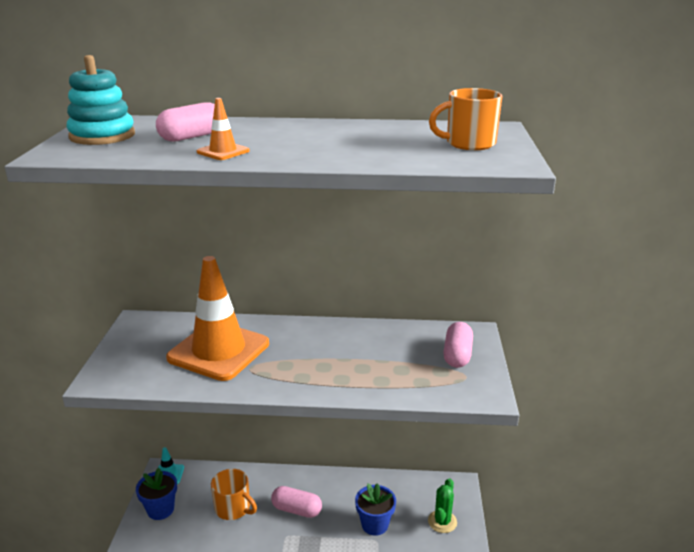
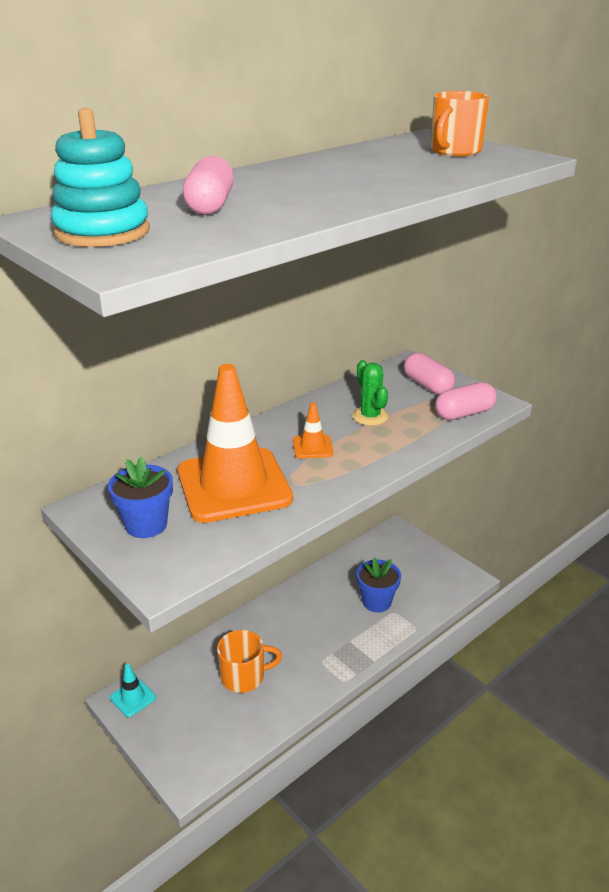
camera: 45 degrees left, 5 degrees up
blue flower pot [136,468,177,520] -> blue flower pot moved to [108,457,173,538]
orange traffic cone [197,98,249,160] -> orange traffic cone moved to [293,402,333,459]
pink capsule [271,486,322,518] -> pink capsule moved to [435,382,497,420]
green cactus [428,478,457,533] -> green cactus moved to [352,360,389,426]

